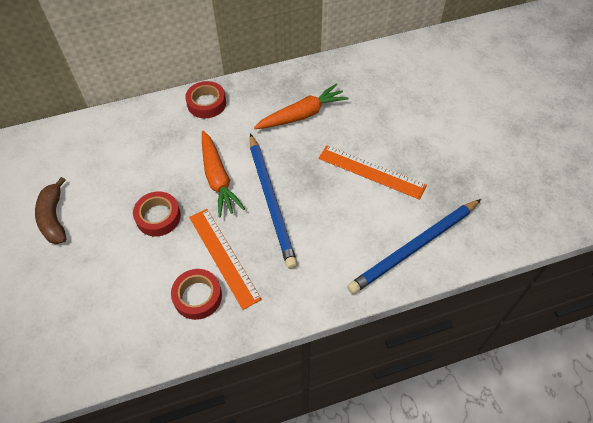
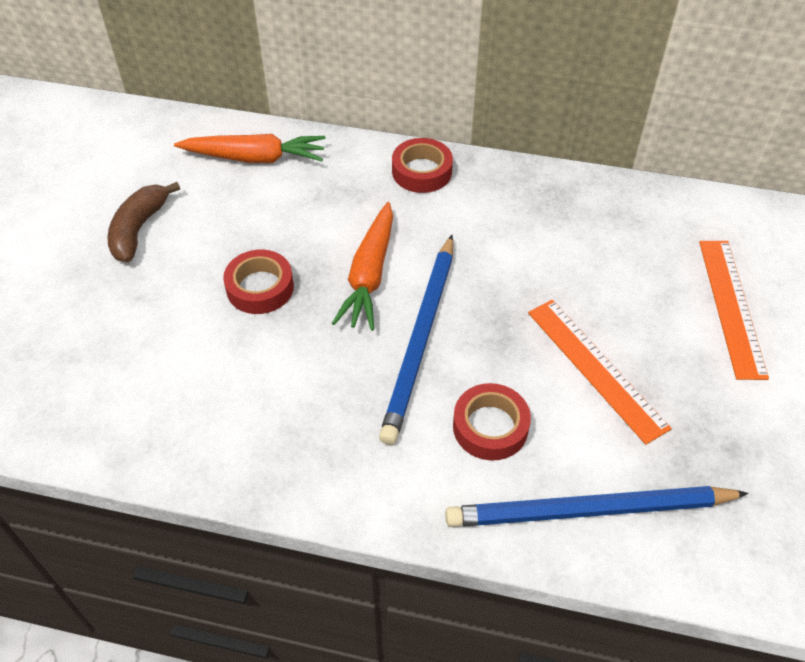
camera: 30 degrees right, 5 degrees down
red tape [171,269,222,320] -> red tape moved to [453,383,531,461]
orange ruler [189,209,262,310] -> orange ruler moved to [699,241,769,380]
orange carrot [254,83,349,129] -> orange carrot moved to [174,134,326,163]

